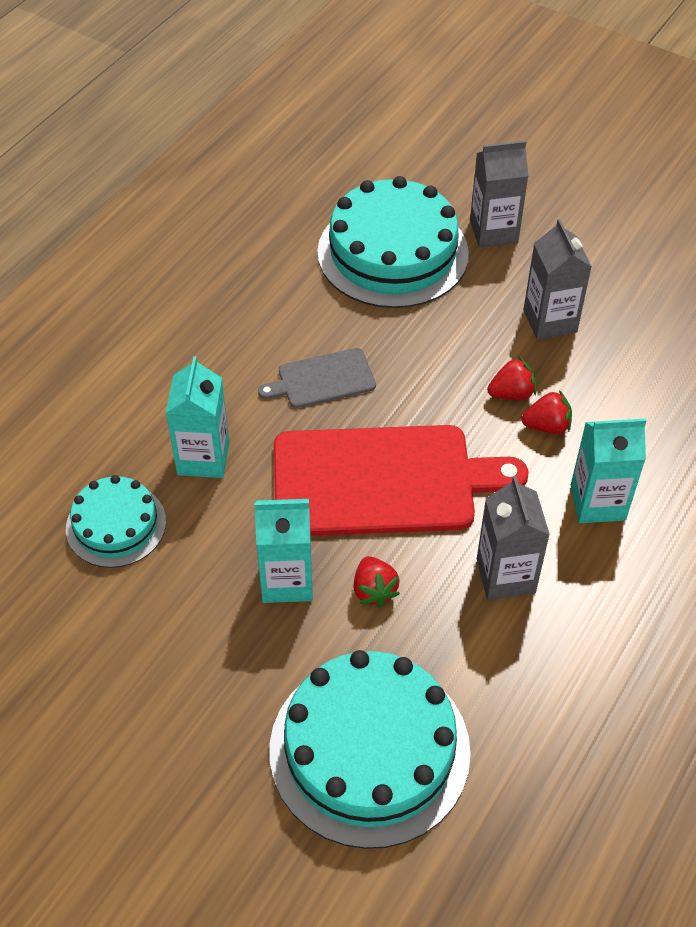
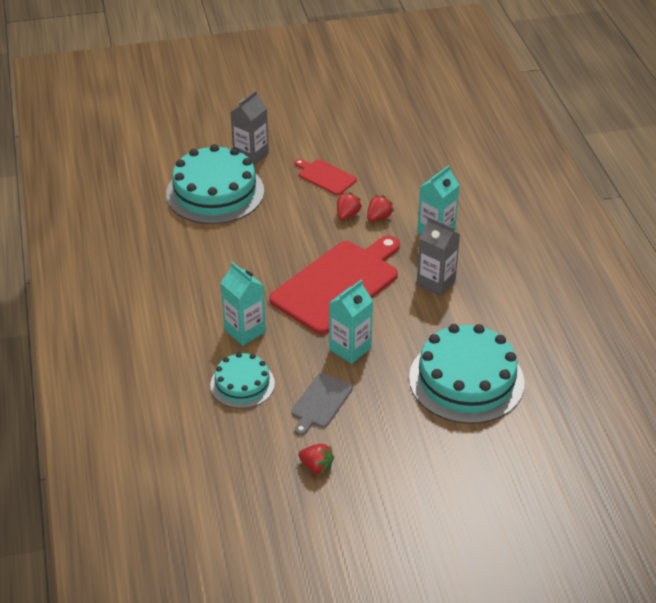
camera: 45 degrees left, 10 degrees down
grey cutting board [258,348,376,408] -> grey cutting board moved to [291,373,353,435]
red strawberry [353,556,400,607] -> red strawberry moved to [299,444,334,475]
grey carton [523,219,592,340] -> red cutting board [294,159,357,195]

